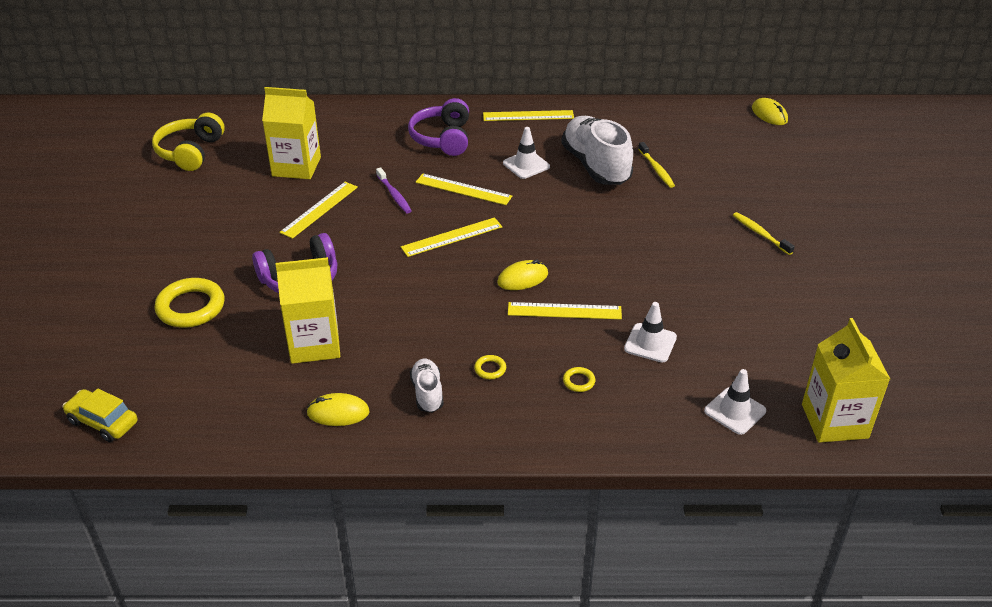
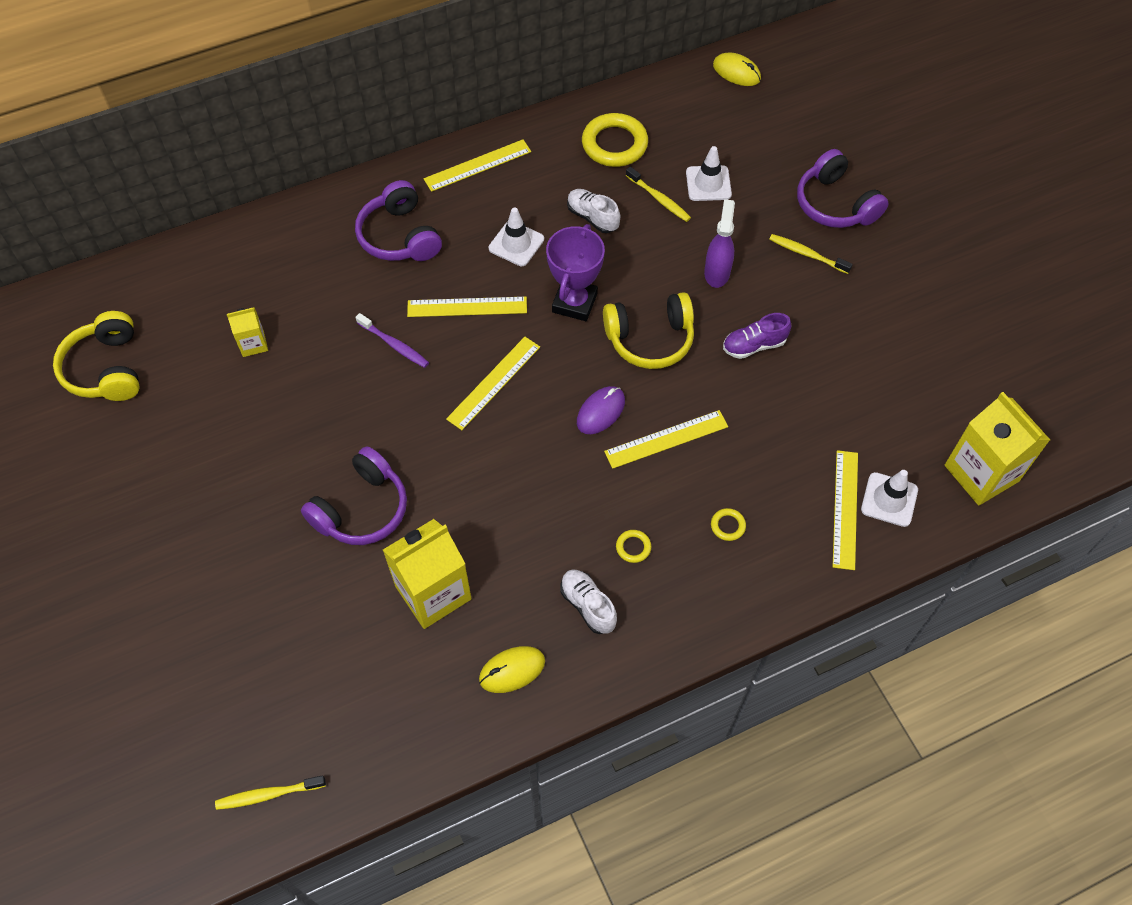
camera: 25 degrees left, 20 degrees up
yellow car [62,389,138,442] -> yellow toothbrush [215,775,326,810]
yellow ring [155,278,225,328] -> yellow ring moved to [582,113,648,167]
yellow carton [262,87,321,179] -> yellow carton [227,307,268,357], size x0.51
yellow ruler [279,182,358,239] -> yellow ruler moved to [833,450,858,570]
yellow mouse [497,260,548,290] -> purple mouse [577,386,625,434]
white shoe [561,116,633,185] -> white shoe [567,189,620,233], size x0.50
white traffic cone [624,302,677,363] -> white traffic cone moved to [686,146,732,201]
none -> purple trophy [546,224,605,321]
none -> yellow headphones [603,292,694,369]
none -> purple spray bottle [704,199,735,288]
none -> purple shoe [723,313,791,359]
none -> purple headphones [797,149,889,228]

